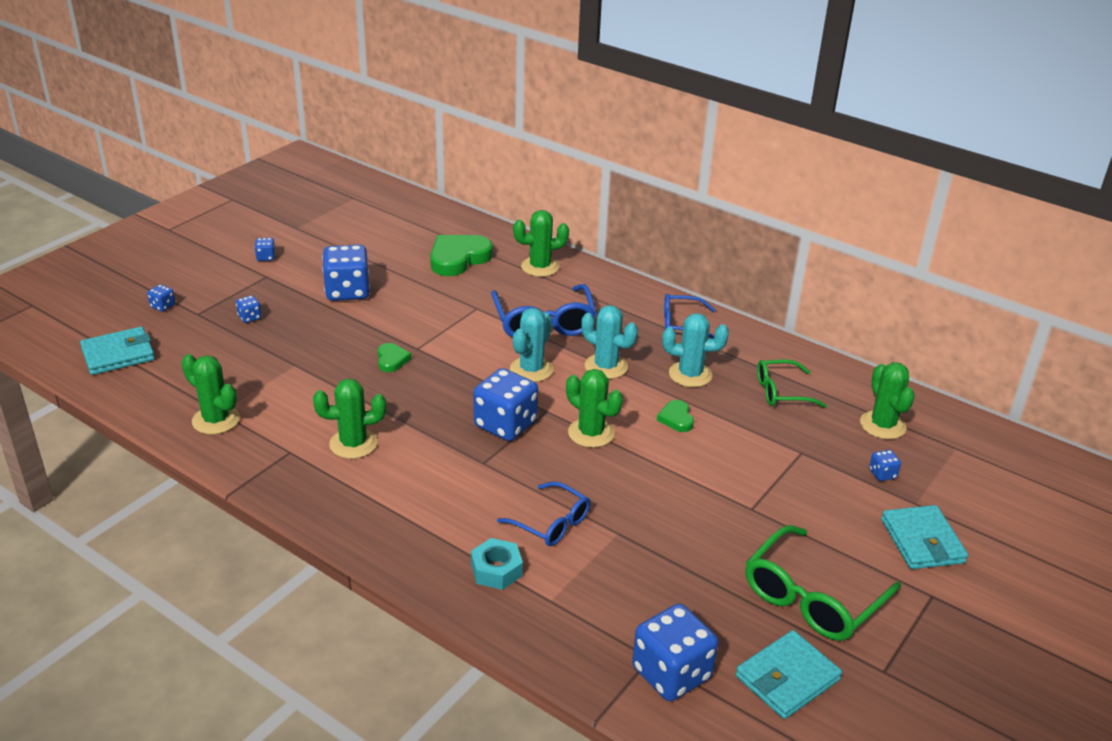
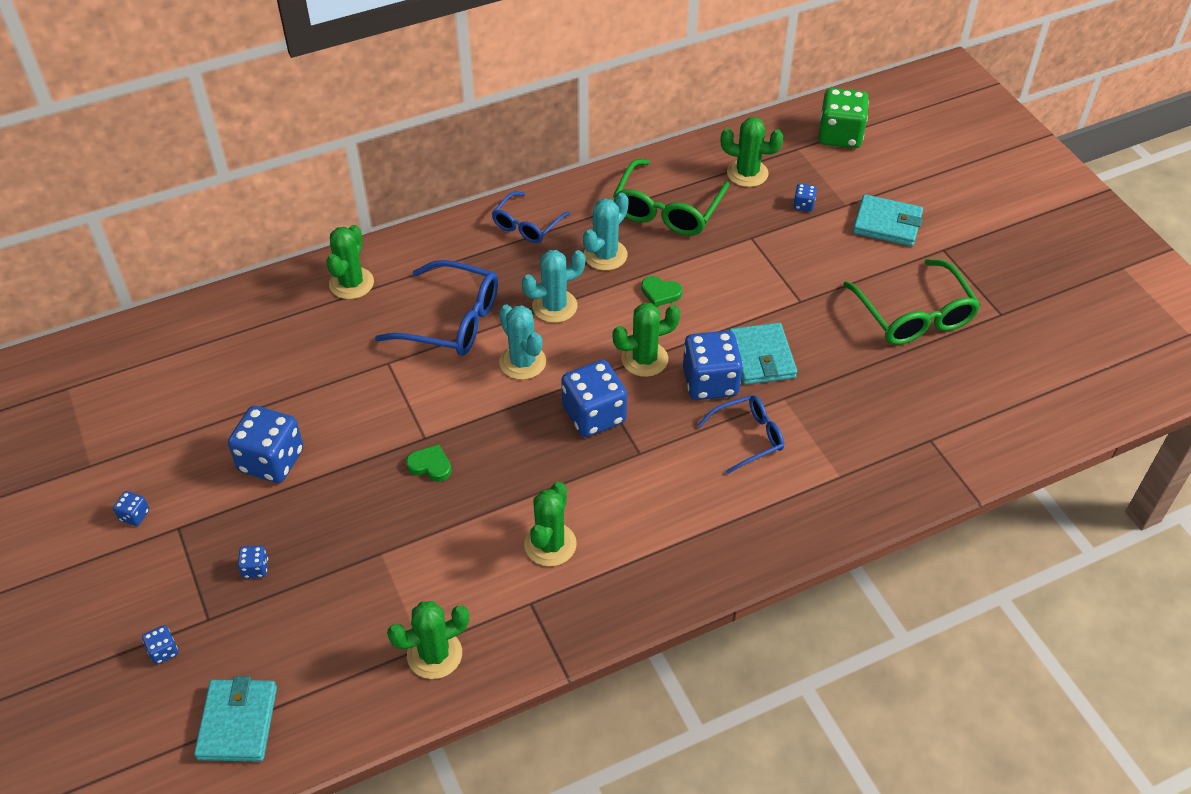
camera: 60 degrees left, 15 degrees up
green heart [430,235,493,276] -> none
turquoise nut [471,538,523,590] -> none
blue dice [632,604,718,701] -> blue dice moved to [683,331,743,400]
turquoise wallet [736,630,842,719] -> turquoise wallet moved to [729,323,797,385]
green glasses [757,359,827,408] -> green glasses [613,159,730,236], size x1.61
none -> green dice [818,88,869,148]

